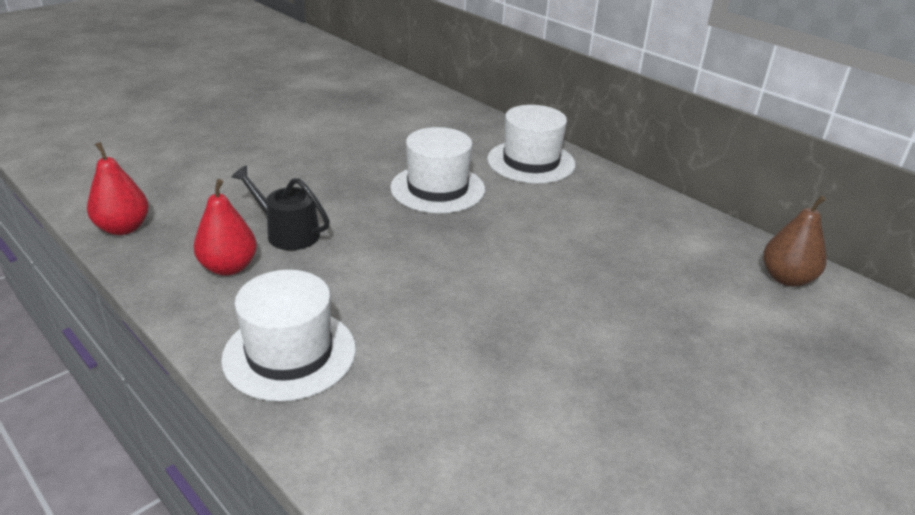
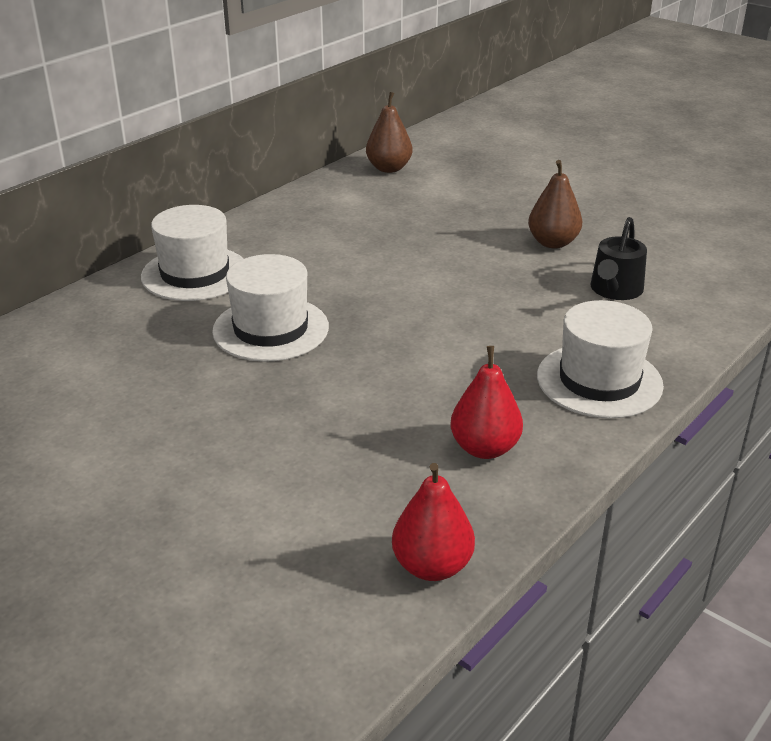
camera: 95 degrees left, 0 degrees up
black watering can [232,166,330,250] -> black watering can moved to [590,217,647,300]
none -> brown pear [528,160,582,249]

